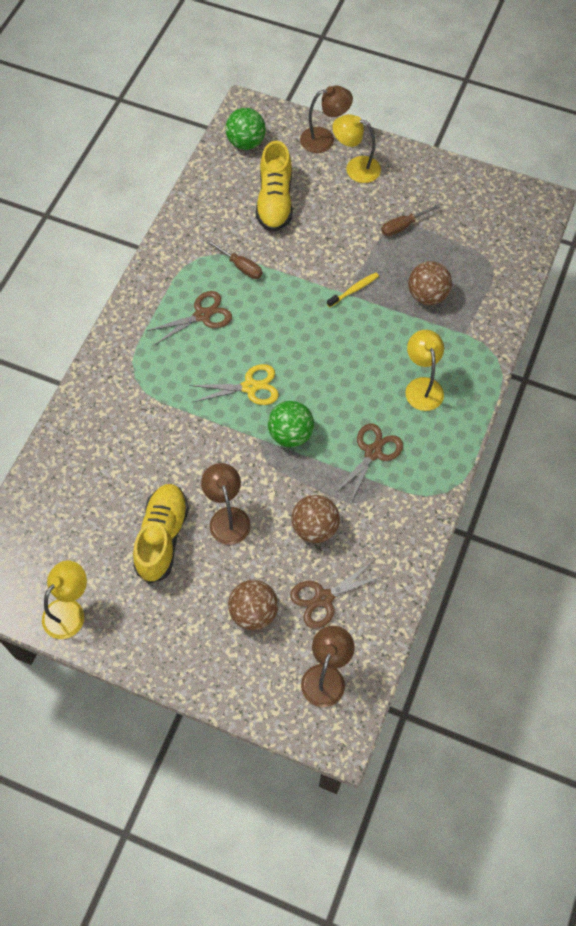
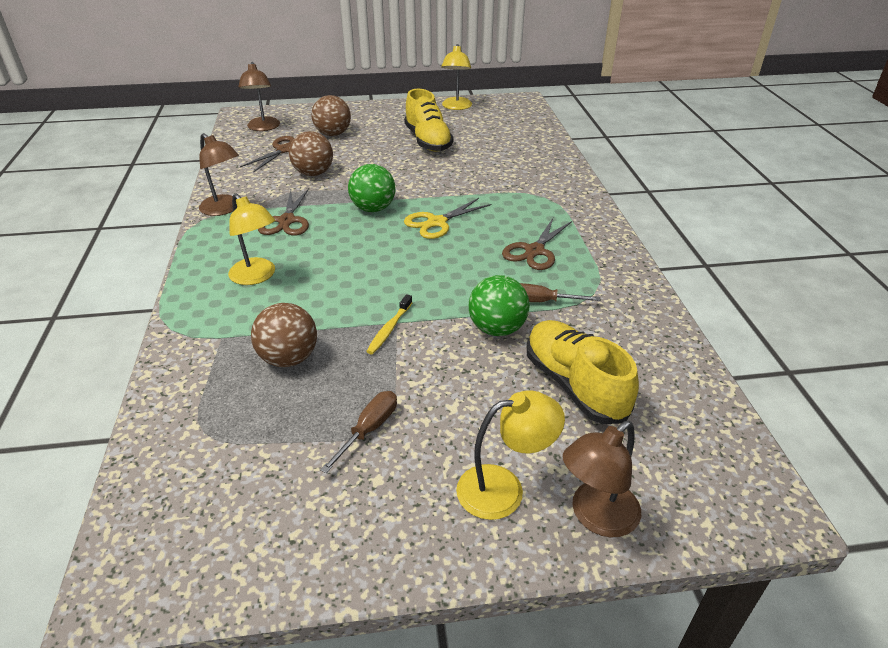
camera: 150 degrees right, 25 degrees down
brown lamp [201,463,251,545] -> brown lamp moved to [199,133,239,216]
green ball [225,108,266,150] -> green ball moved to [468,275,530,336]

